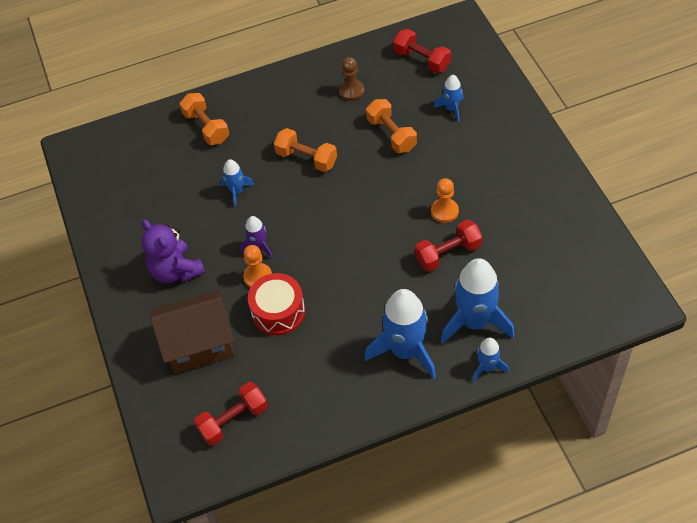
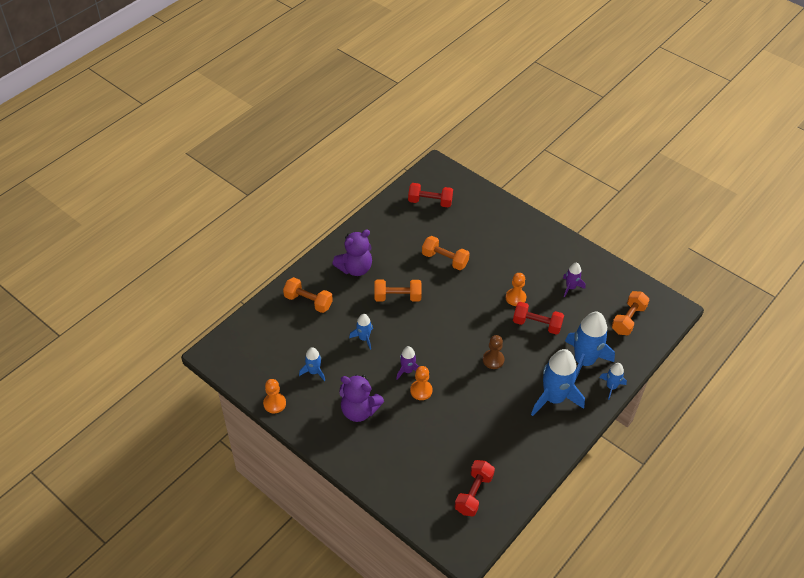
camera: 35 degrees left, 5 degrees down
brown house [150,289,234,374] -> none
red drum [248,273,305,335] -> none
brown pawn [339,57,364,101] -> brown pawn moved to [483,335,504,369]
red dumbbell [415,220,482,271] -> red dumbbell turned 75 degrees clockwise [513,302,564,335]
blue rocket [434,75,464,122] -> blue rocket moved to [299,347,325,381]
none -> orange pawn [263,379,286,413]
none -> purple teddy bear [332,229,372,276]
none -> purple rocket [563,263,586,297]
none -> orange dumbbell [612,291,650,335]

